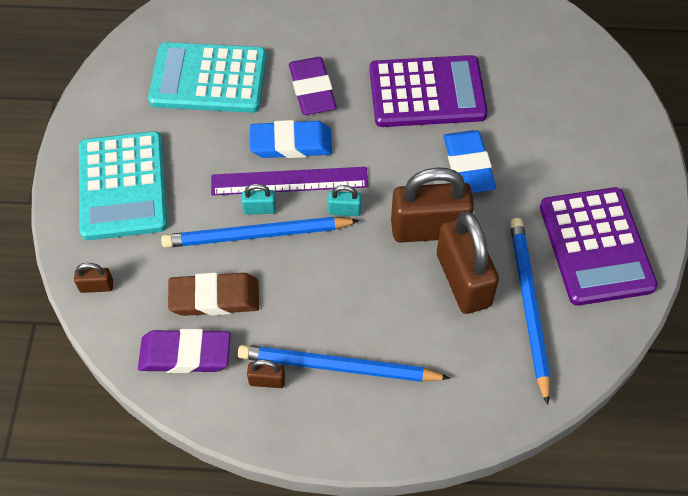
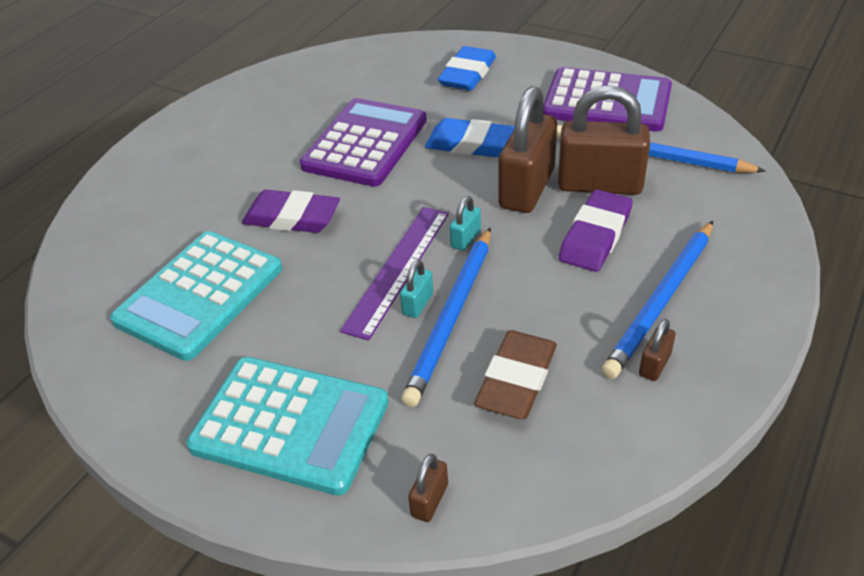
camera: 60 degrees left, 15 degrees down
purple eraser [138,329,231,373] -> purple eraser moved to [559,189,633,272]
blue eraser [250,120,332,158] -> blue eraser moved to [438,46,496,91]

